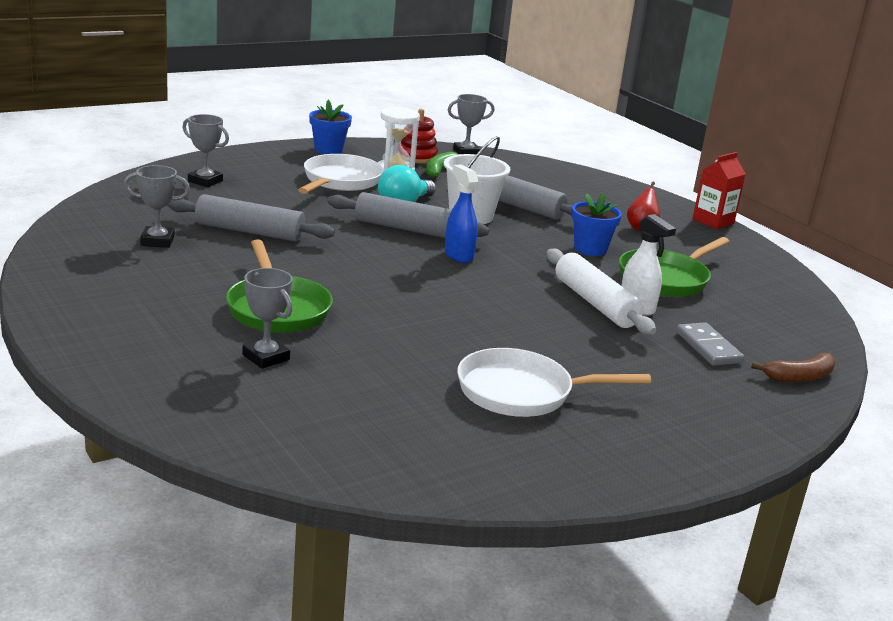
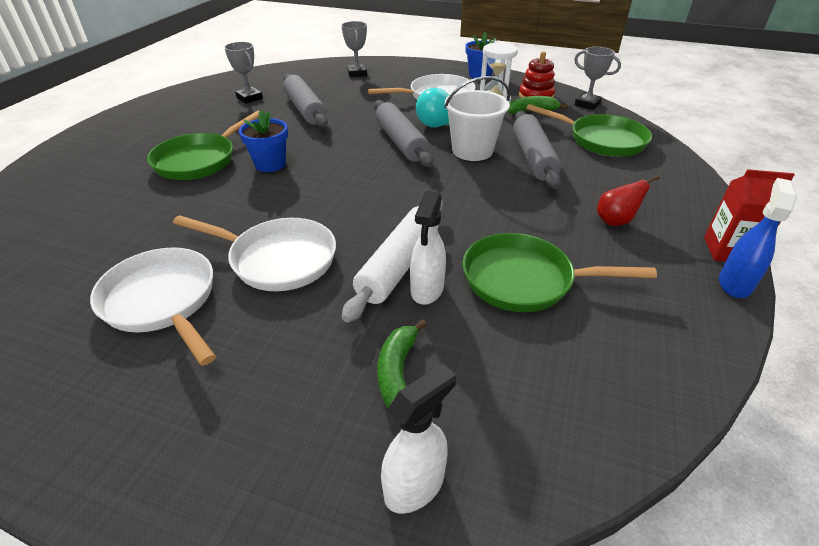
camera: 55 degrees right, 15 degrees up
grey trophy [242,268,293,369] -> none
blue spray bottle [445,164,478,263] -> blue spray bottle moved to [719,178,797,298]
blue flower pot [572,193,622,256] -> blue flower pot moved to [239,110,288,172]
grey domino [676,322,744,366] -> green banana [377,320,427,409]
brown banana [751,353,836,382] -> white spray bottle [381,364,456,514]
none -> white pan [173,215,336,291]
none -> green pan [526,104,652,157]

